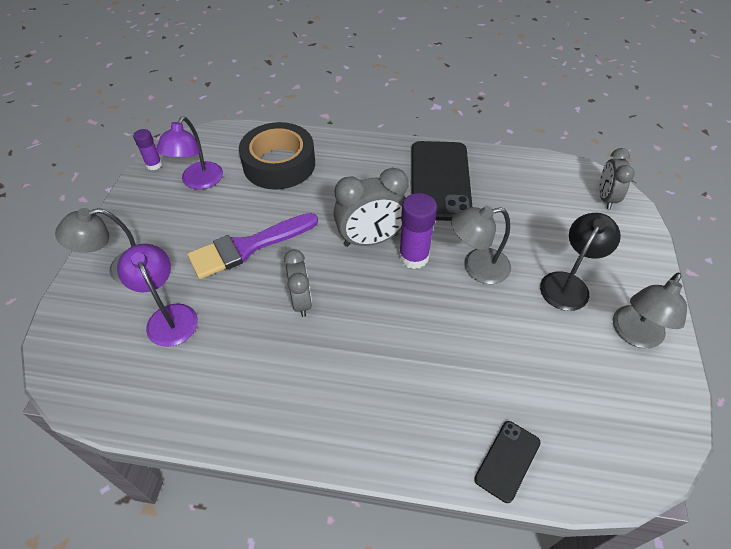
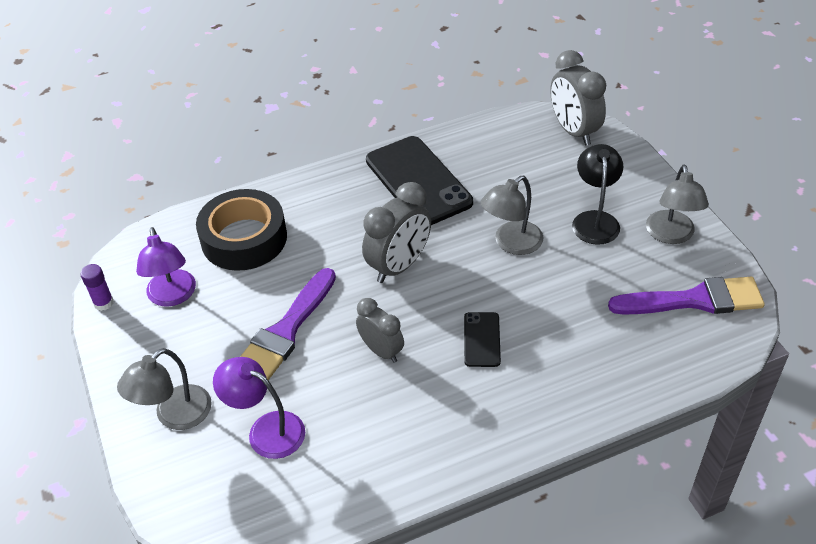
camera: 30 degrees left, 5 degrees down
purple glue stick [399,193,437,269] -> none
black phone [474,421,541,503] -> black phone moved to [464,312,501,367]
grey clock [599,148,635,209] -> grey clock [550,50,606,146], size x1.56
none -> purple brush [608,277,765,314]

